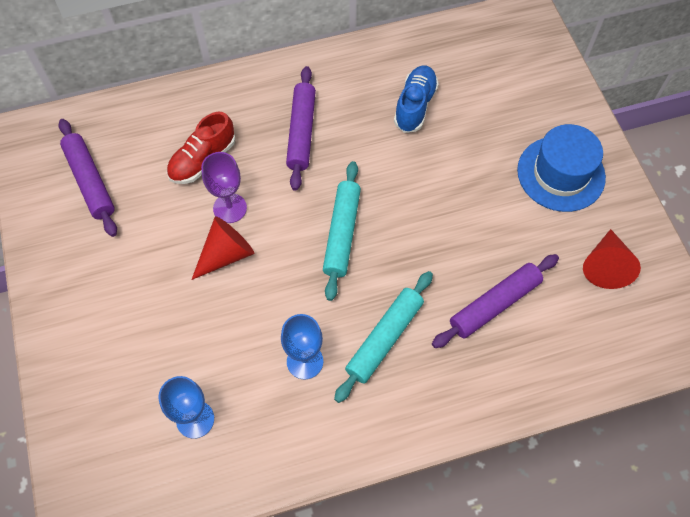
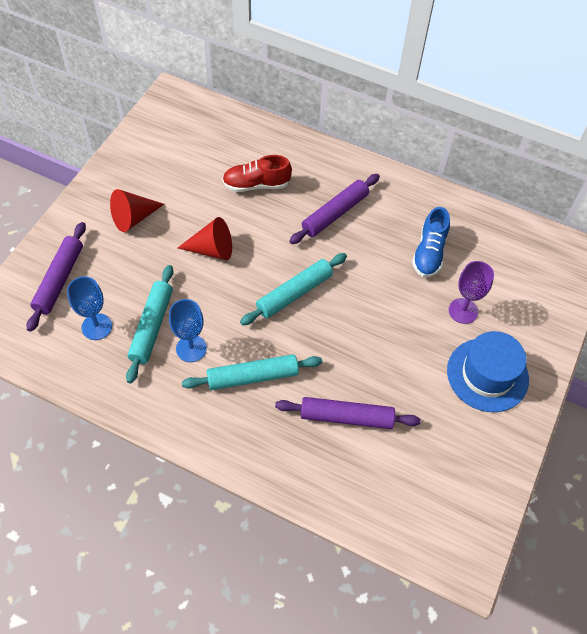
camera: 40 degrees right, 5 degrees down
purple rolling pin [59,119,117,237] -> purple rolling pin moved to [27,222,86,332]
purple goblet [201,152,247,223] -> purple goblet moved to [449,261,494,324]
blue shoe [394,65,439,133] -> blue shoe turned 135 degrees clockwise [412,207,450,277]
red cone [583,229,641,289] -> red cone moved to [110,189,164,232]
none -> turquoise rolling pin [126,265,174,383]

